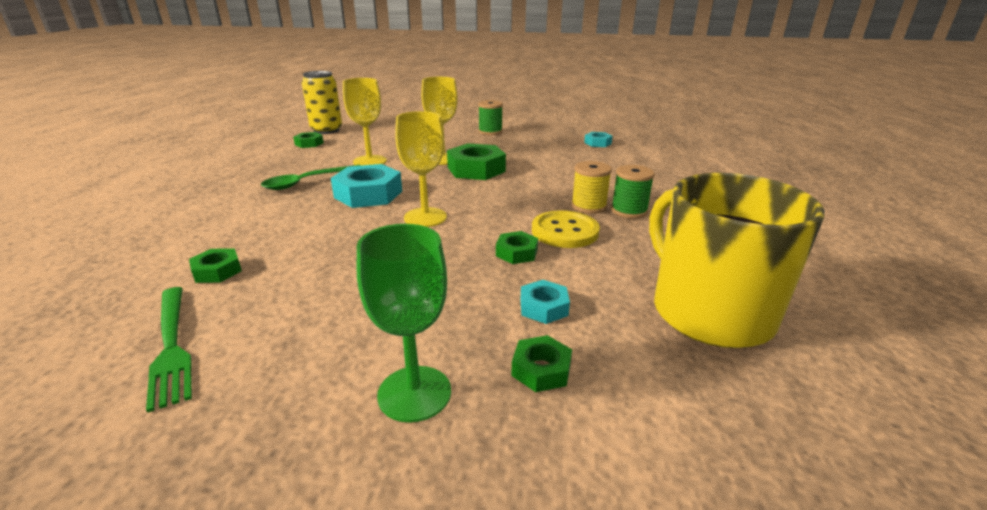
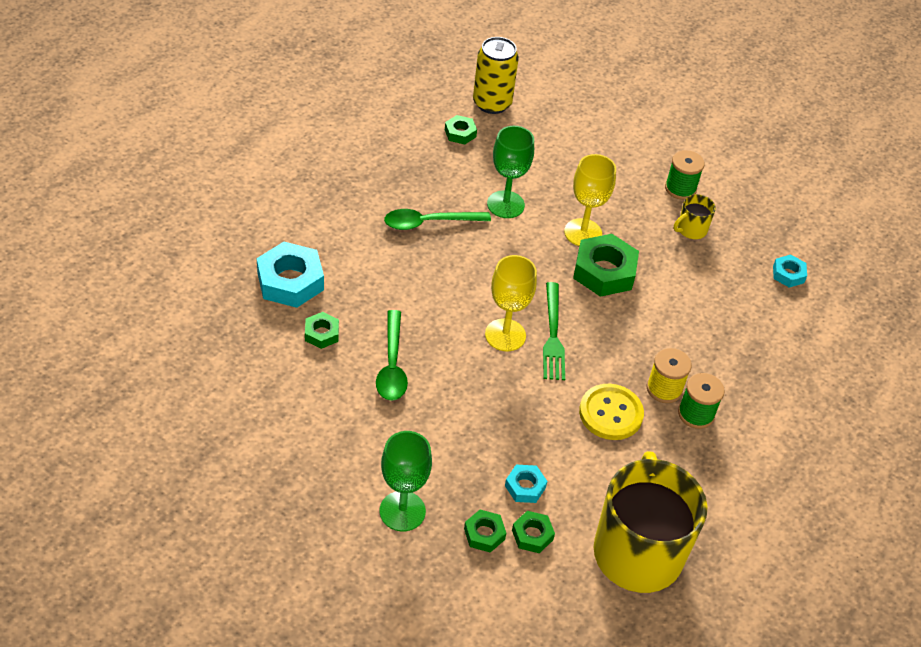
camera: 25 degrees right, 20 degrees up
green fork [146,287,192,413] -> green fork moved to [543,282,565,380]
turquoise nut [331,164,402,208] -> turquoise nut moved to [257,242,324,308]
yellow goblet [343,78,387,166] -> green goblet [487,126,534,218]
green nut [496,231,538,264] -> green nut moved to [512,511,555,553]
none -> green spoon [376,310,408,401]
none -> yellow mug [674,194,716,239]

